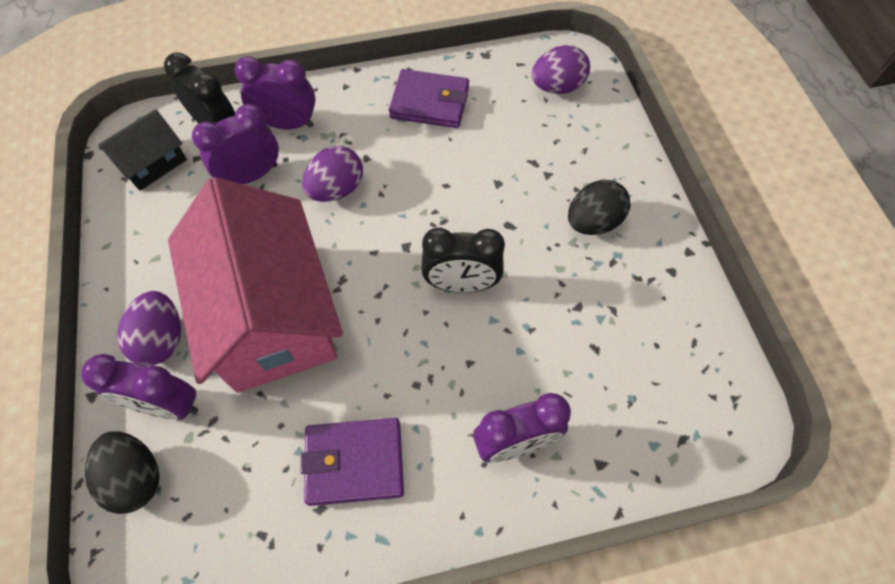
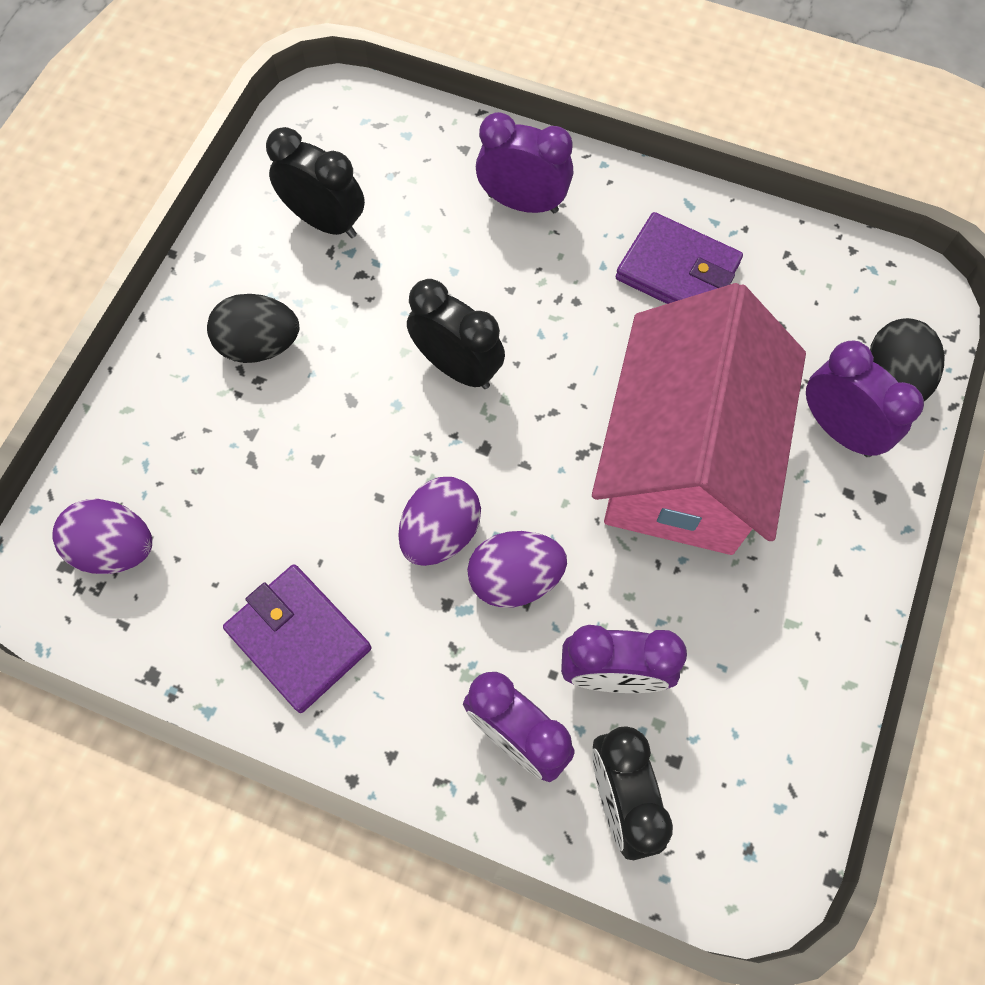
camera: 145 degrees left, 5 degrees up
black house [98,109,187,191] -> none
purple egg [117,291,181,366] -> purple egg moved to [398,477,481,566]
none -> black clock [266,127,365,238]

